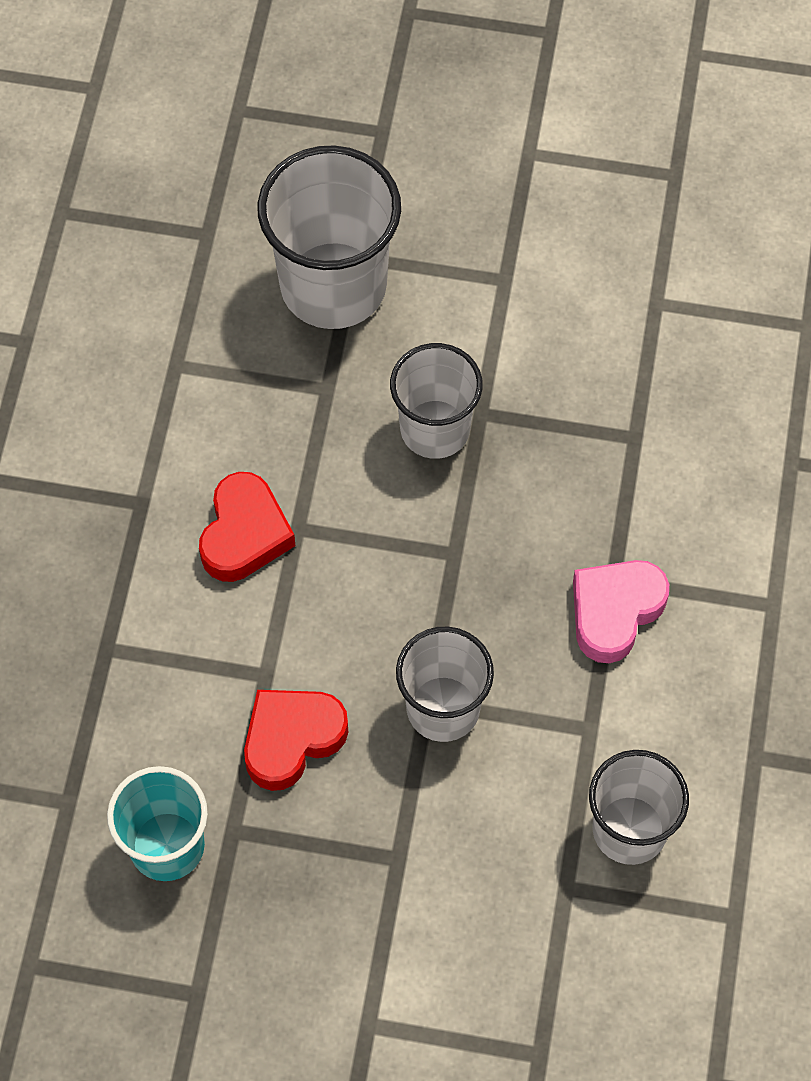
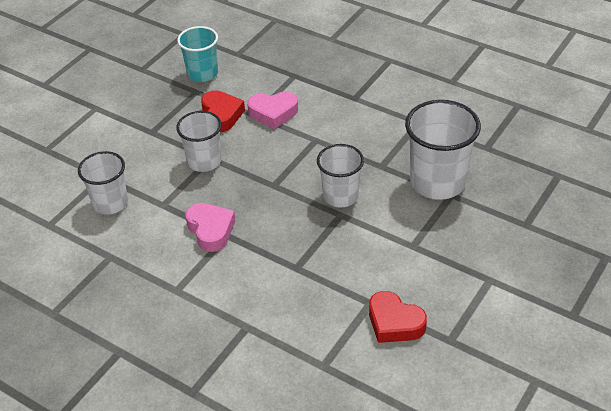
camera: 115 degrees right, 20 degrees down
red heart [199,472,295,582] -> red heart moved to [369,291,427,343]
none -> pink heart [247,92,298,129]

